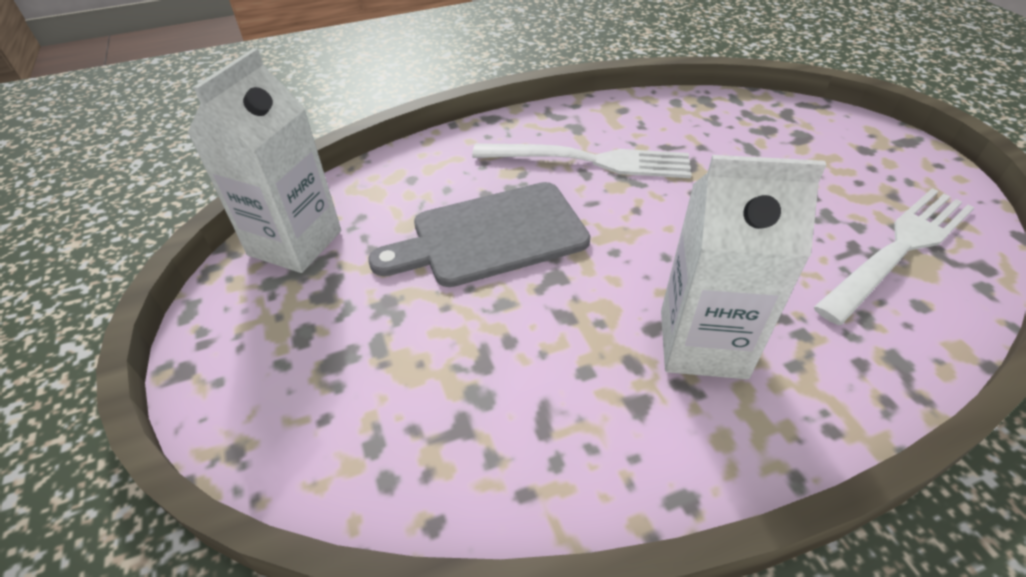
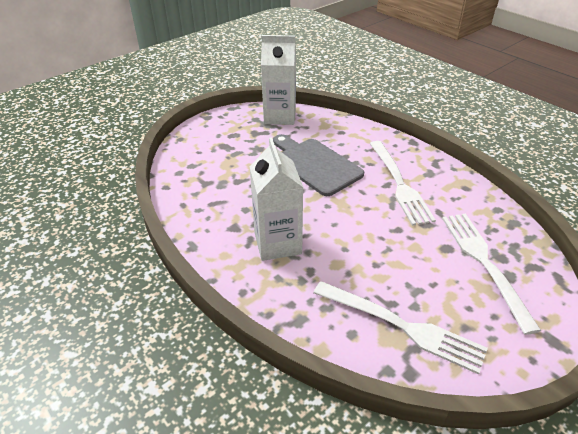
camera: 70 degrees right, 5 degrees down
none -> white fork [442,214,541,335]

